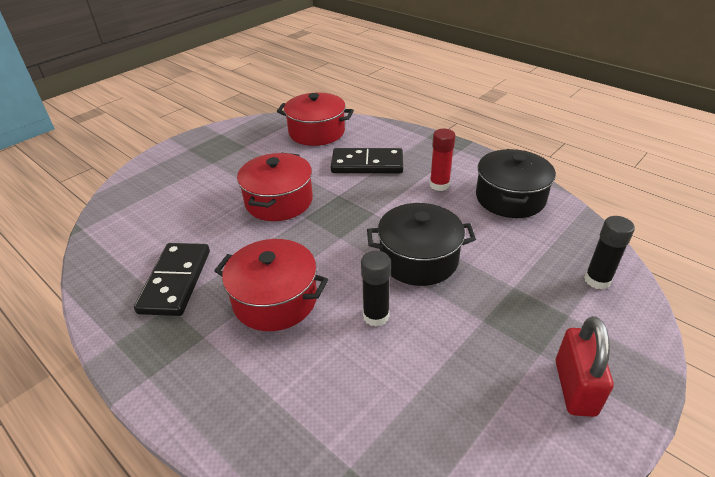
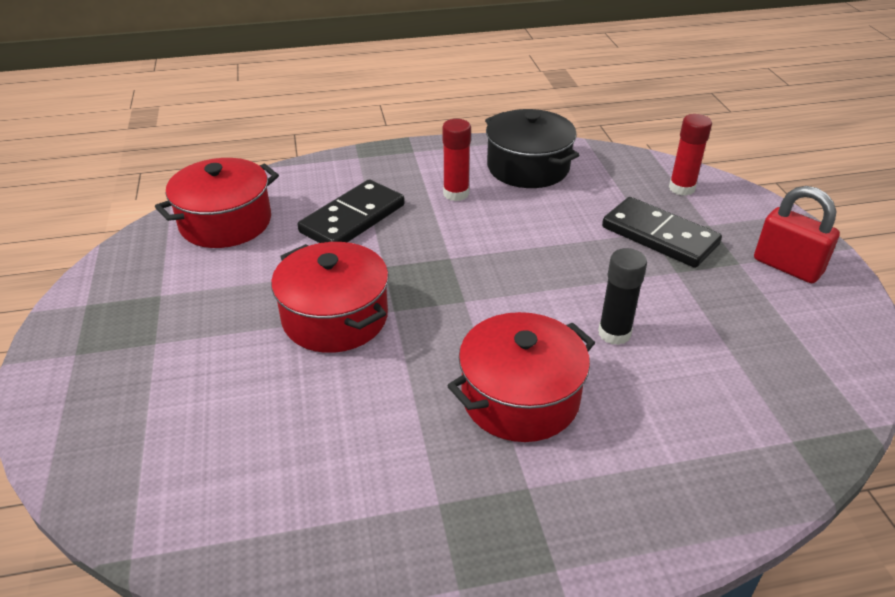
camera: 55 degrees left, 0 degrees up
black domino [134,243,210,316] -> black domino moved to [602,197,722,268]
black pot [367,203,476,286] -> none
black glue stick [584,216,635,289] -> red glue stick [669,114,712,196]

